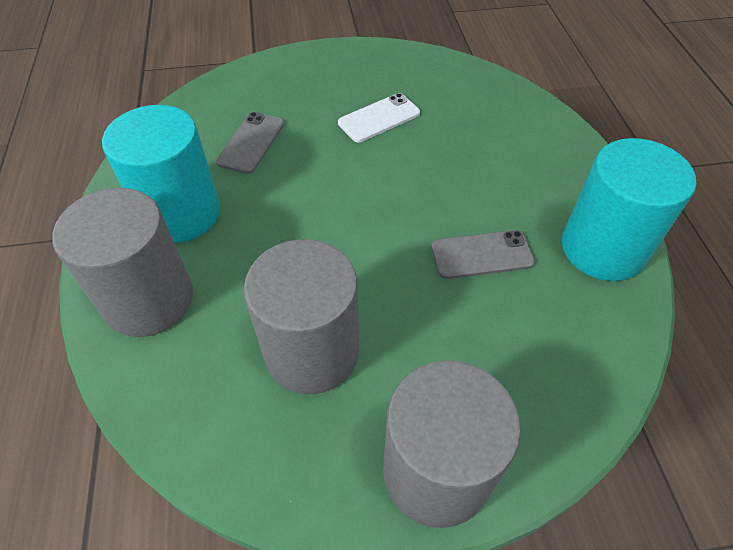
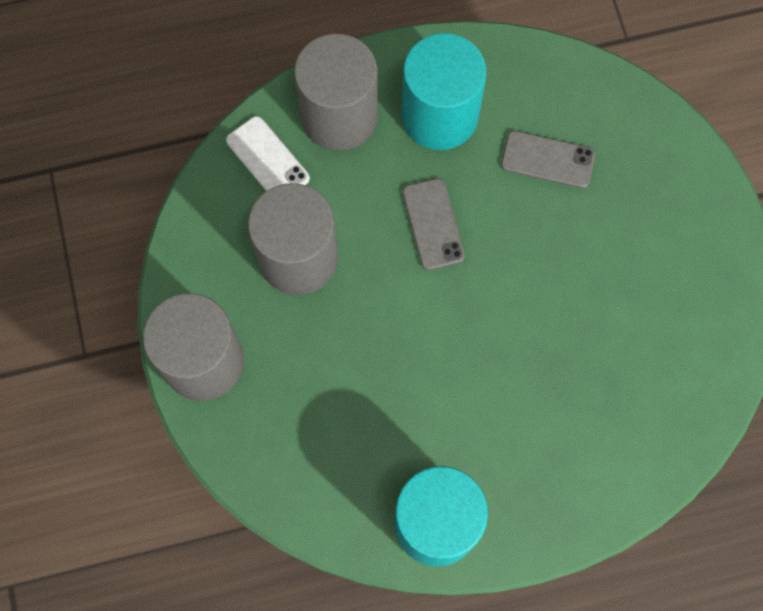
camera: 85 degrees right, 20 degrees up
white phone [338,93,420,142] -> white phone moved to [226,116,310,191]
grey phone [431,230,535,279] -> grey phone moved to [402,178,465,270]

